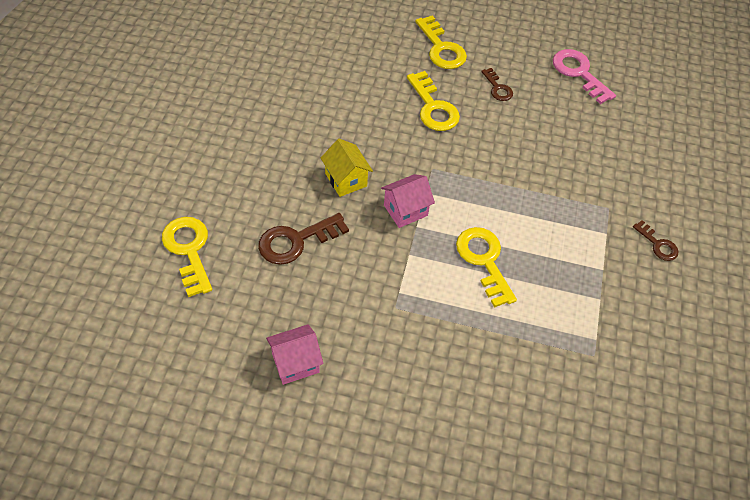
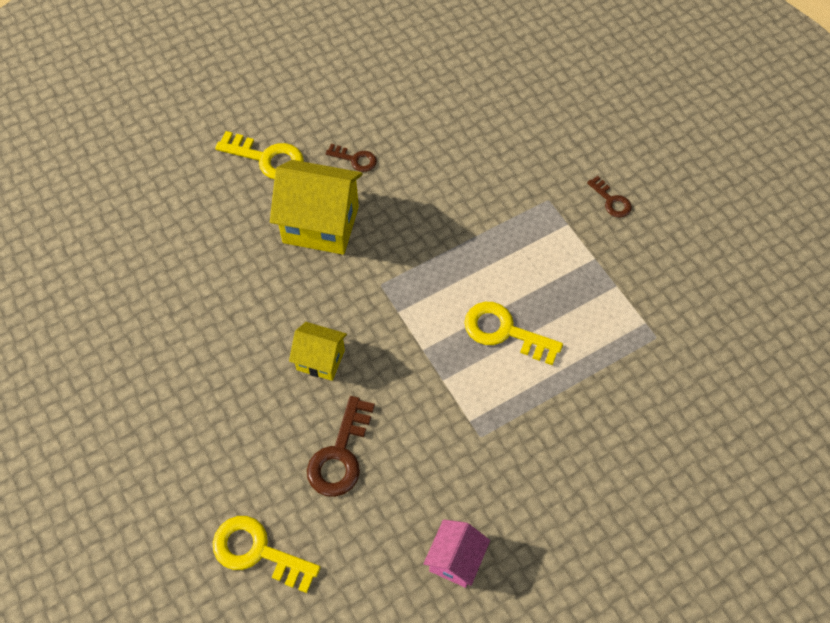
camera: 40 degrees left, 5 degrees up
pink house [381,174,435,228] -> none
yellow key [407,71,460,131] -> yellow house [270,160,363,255]
pink key [553,49,616,104] -> none
brown key [633,220,678,261] -> brown key turned 45 degrees clockwise [587,176,632,218]

